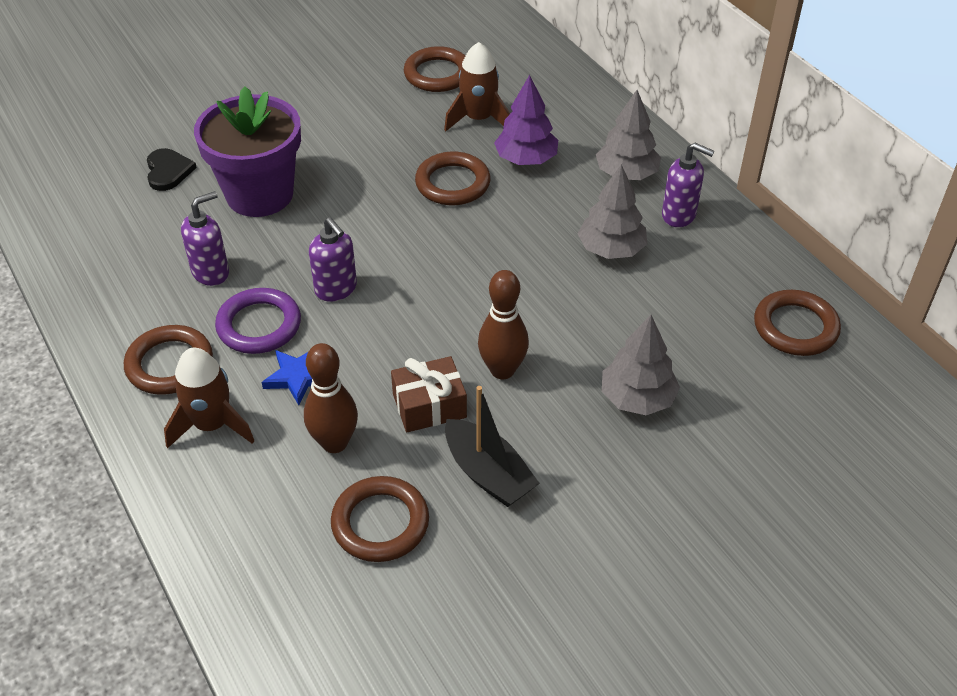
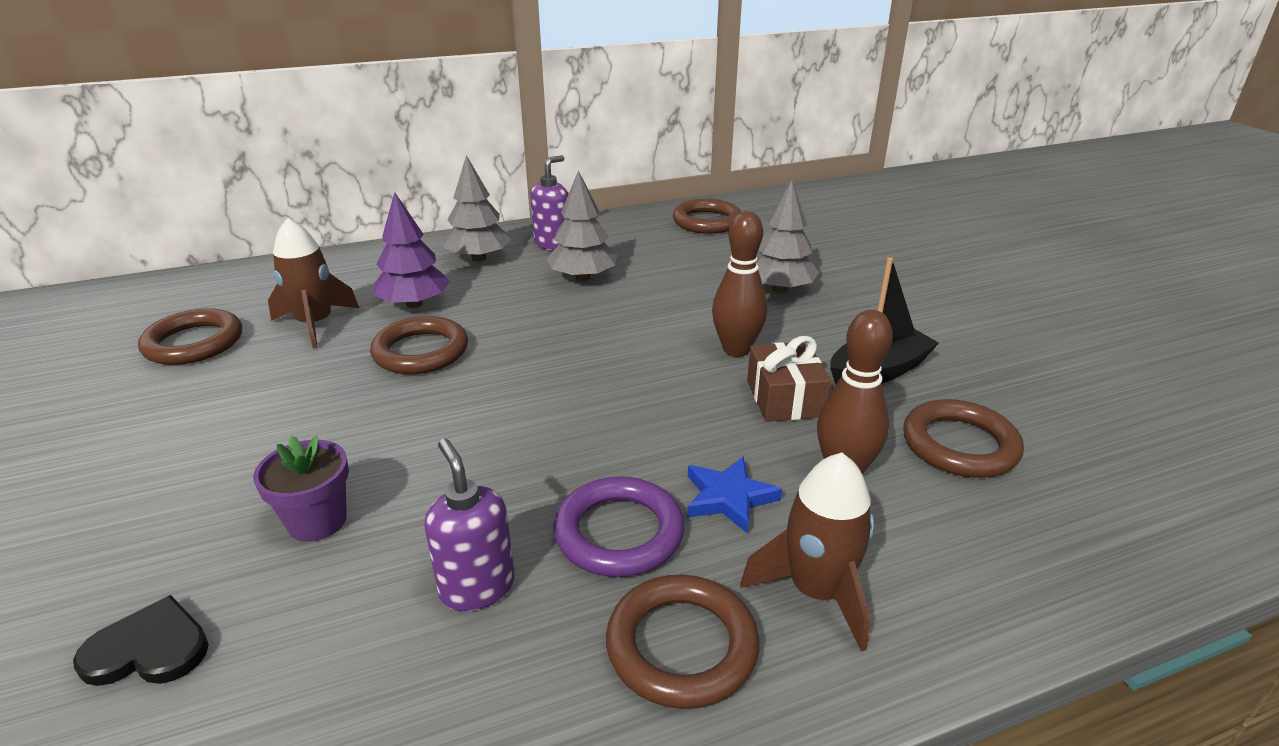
camera: 80 degrees left, 15 degrees down
purple flower pot [194,87,301,217] -> purple flower pot [253,435,349,542], size x0.50
purple soap dispenser [309,217,357,302] -> none

